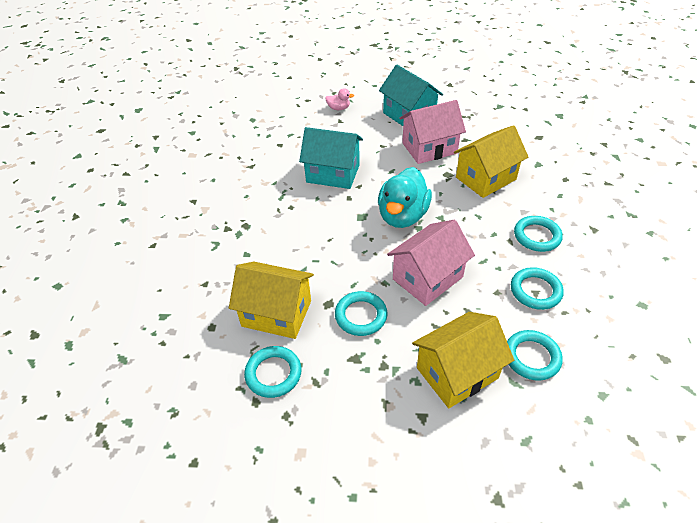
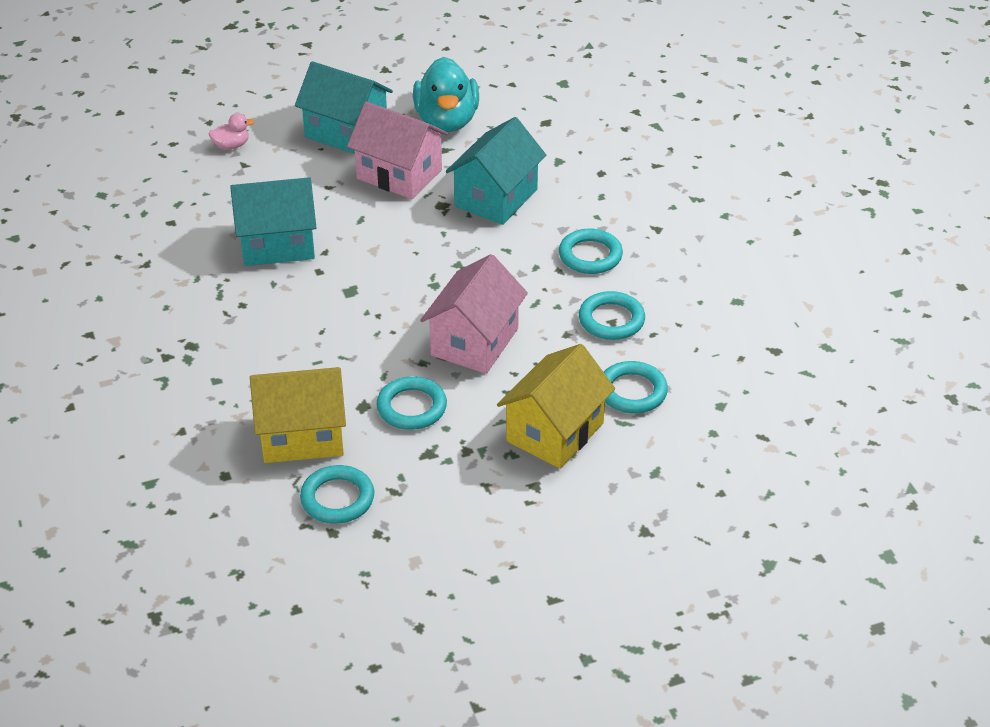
camera: 25 degrees left, 5 degrees down
turquoise duck [378,167,432,228] -> turquoise duck moved to [413,57,479,132]
pink house [399,100,466,164] -> pink house turned 75 degrees clockwise [347,102,448,199]
yellow house [454,125,529,198] -> turquoise house [446,117,546,225]

